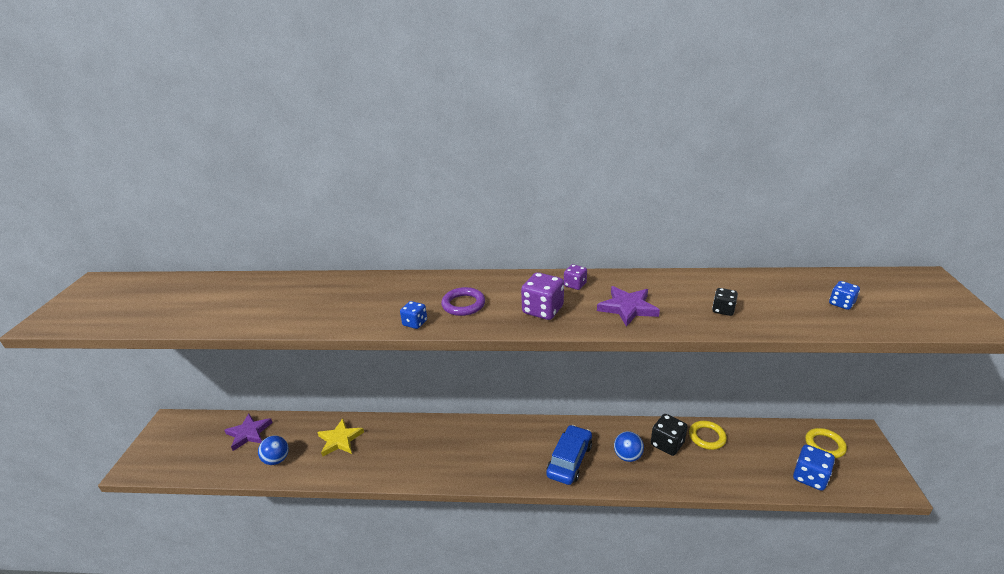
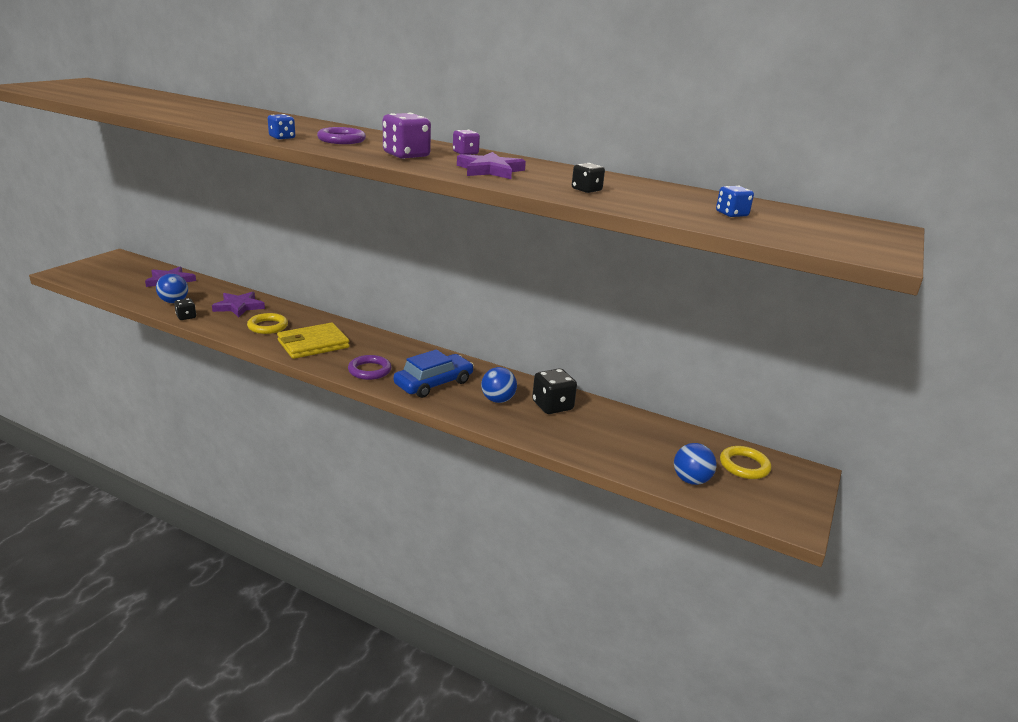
camera: 20 degrees right, 5 degrees down
yellow star [317,418,364,457] -> purple star [212,292,265,317]
yellow ring [689,421,727,450] -> yellow ring moved to [247,313,288,334]
blue dice [793,445,835,491] -> blue ball [674,443,717,485]
none -> black dice [174,298,196,320]
none -> yellow wallet [277,323,350,359]
none -> purple ring [348,355,392,380]

